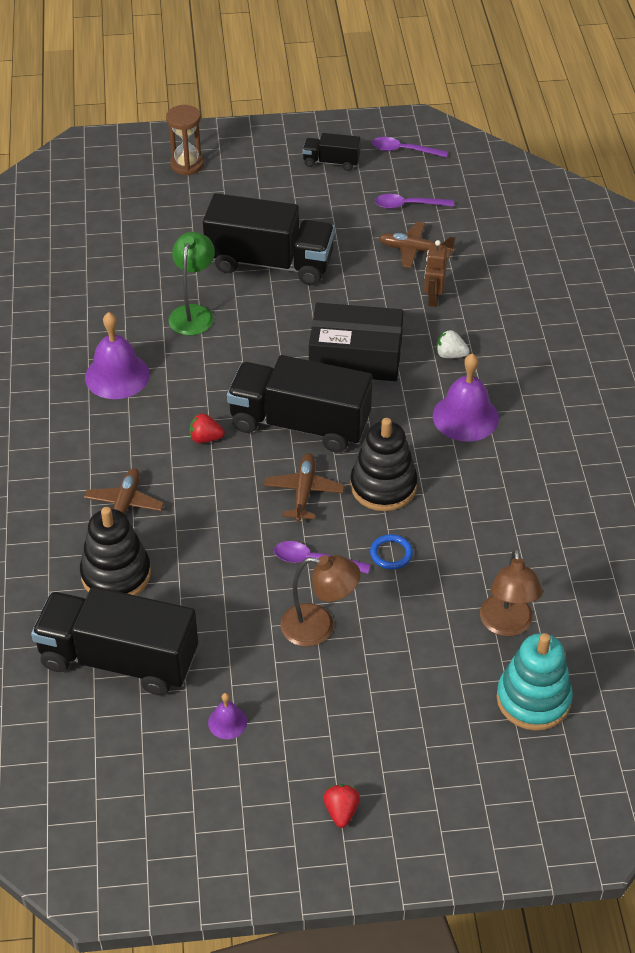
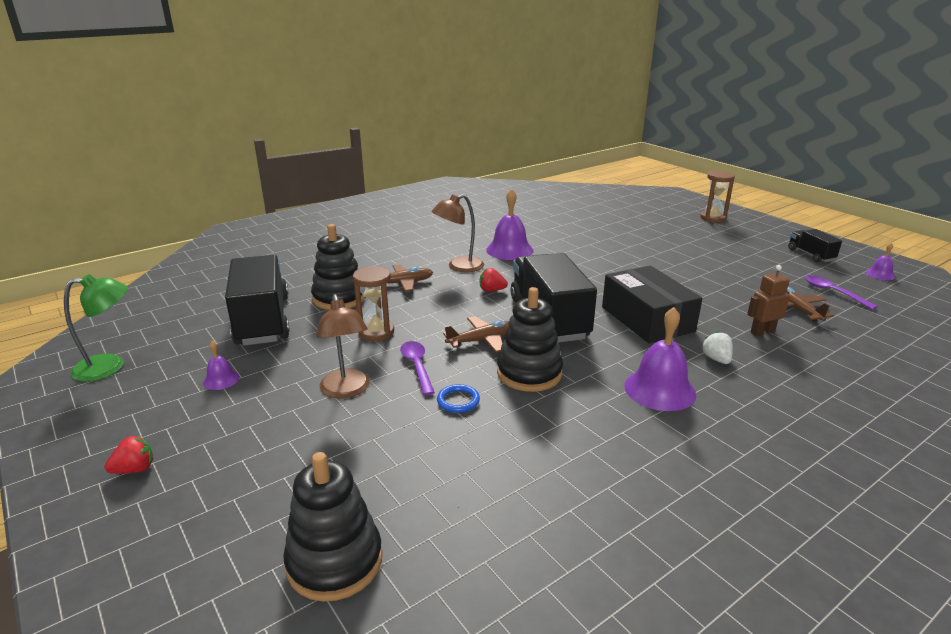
camera: 60 degrees right, 20 degrees down
green lamp [168,232,215,336] -> green lamp moved to [64,274,128,382]
red strawberry [190,413,225,443] -> red strawberry turned 60 degrees counterclockwise [480,268,508,292]
black truck [203,193,335,285] -> none
purple spoon [372,137,448,158] -> purple bell [866,243,895,280]
brown lamp [480,548,543,636] -> brown lamp moved to [432,194,484,272]
turquoise stacking toy [496,633,573,731] -> black stacking toy [283,452,382,602]
none -> brown hourglass [353,266,394,341]

